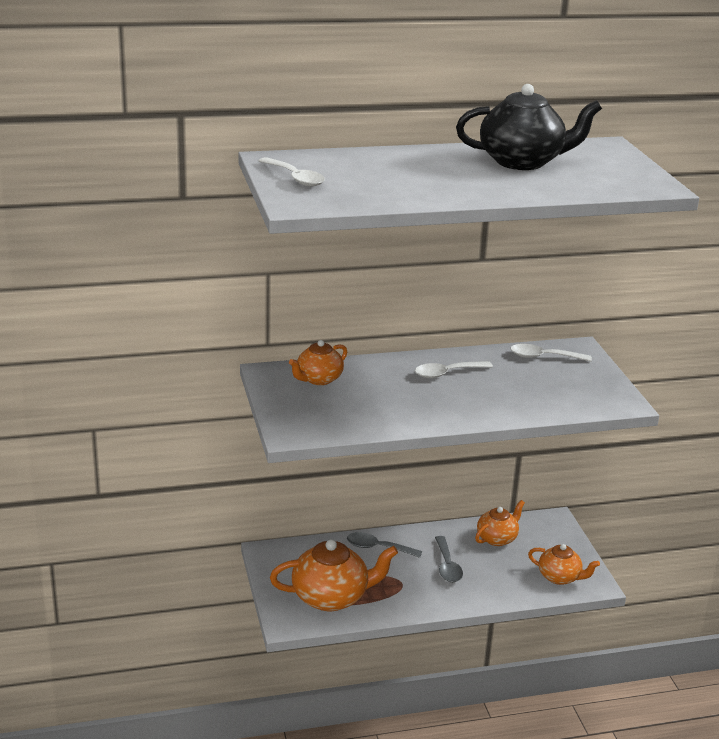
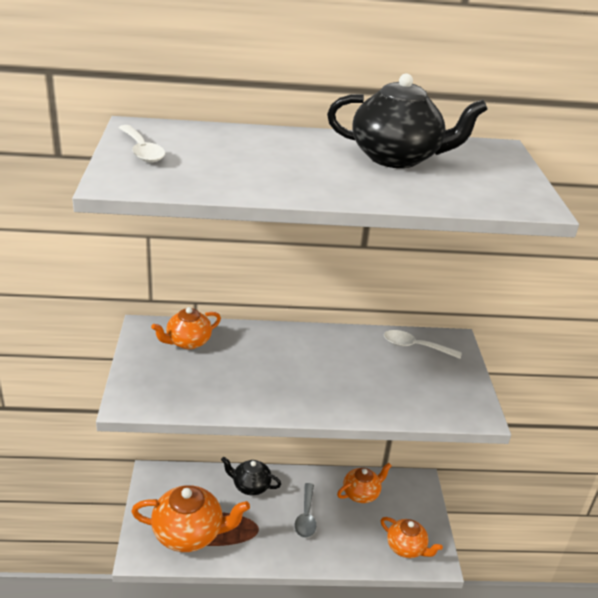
camera: 10 degrees right, 5 degrees up
grey spoon [347,532,422,558] -> black teapot [221,457,281,495]
white spoon [415,361,493,378] -> none

